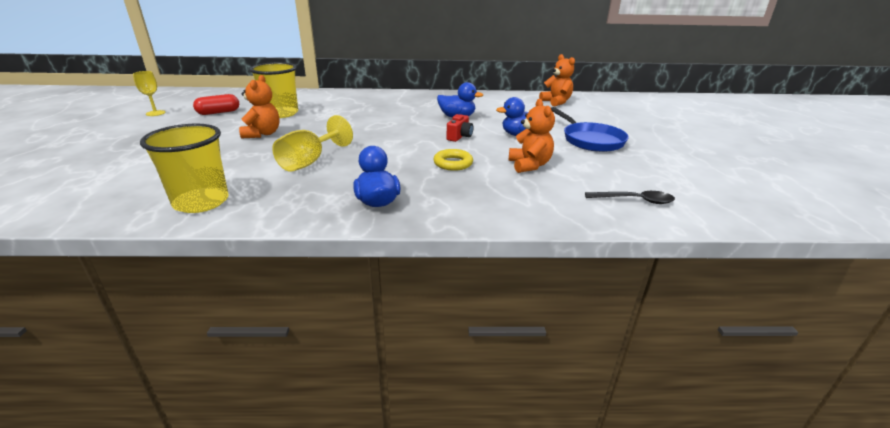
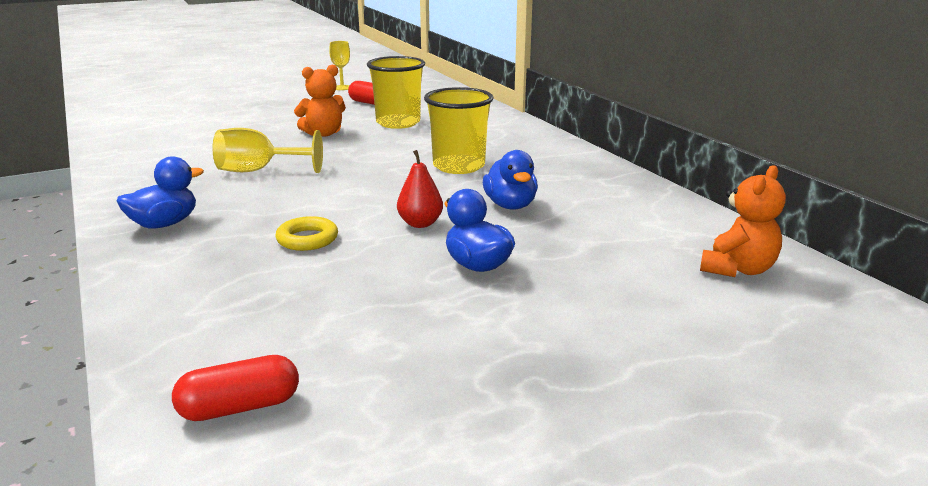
camera: 65 degrees right, 5 degrees down
yellow cup [140,124,229,213] -> yellow cup moved to [424,87,494,174]
red camera [446,114,473,142] -> red pear [397,150,443,228]
orange teddy bear [509,99,555,173] -> none
blue pan [551,107,629,152] -> none
black spoon [585,191,675,204] -> red capsule [172,355,299,421]

